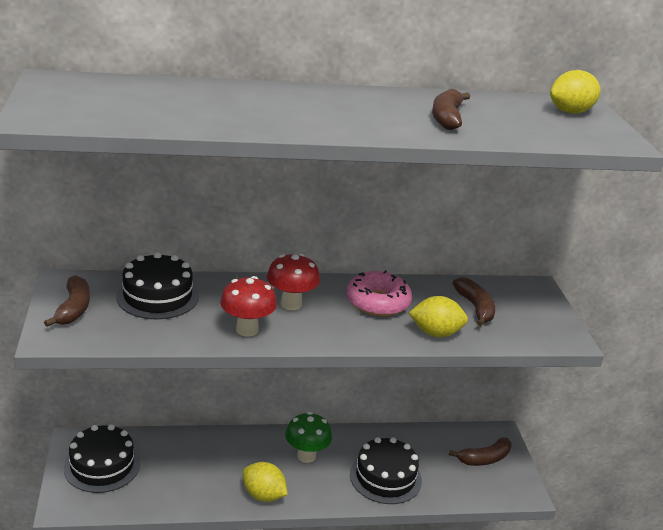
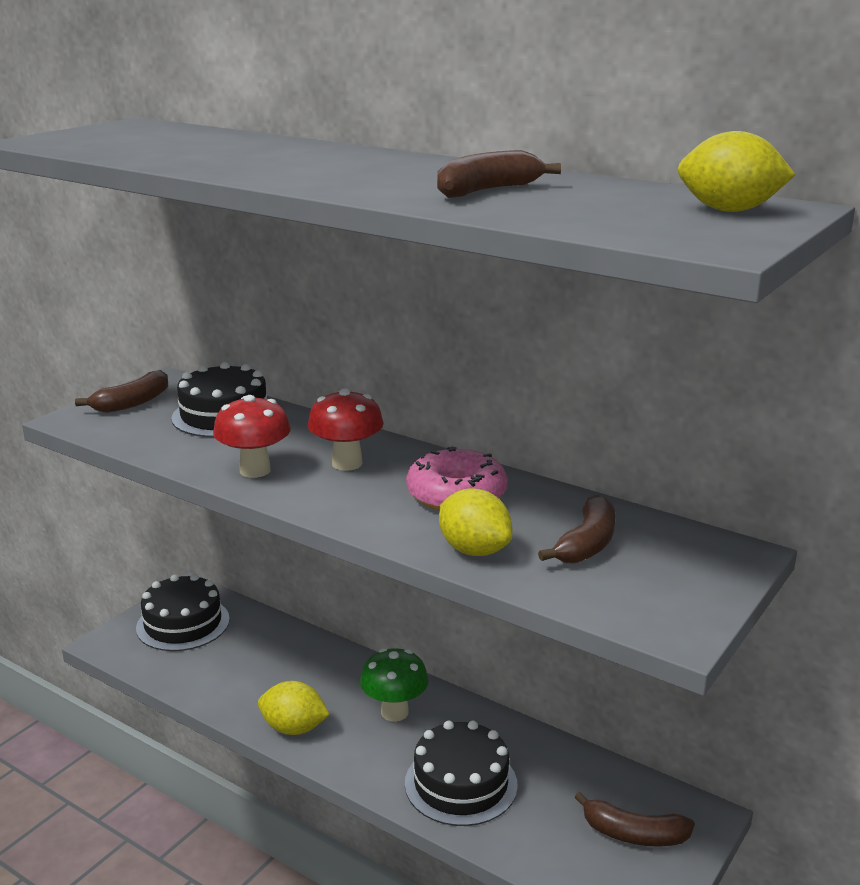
camera: 45 degrees right, 5 degrees down
yellow lemon [243,462,288,502] -> yellow lemon turned 60 degrees counterclockwise [258,681,330,735]

